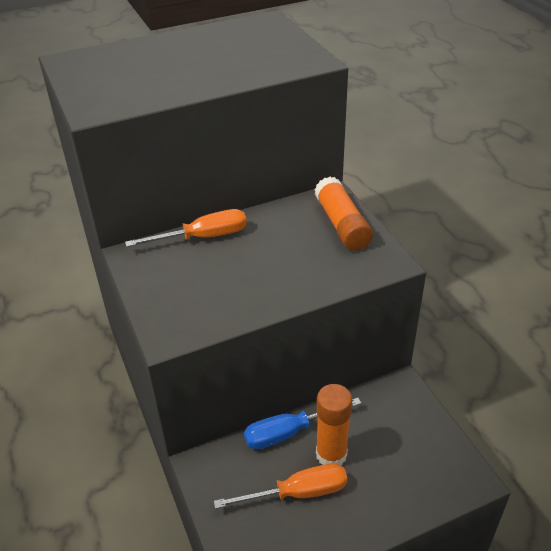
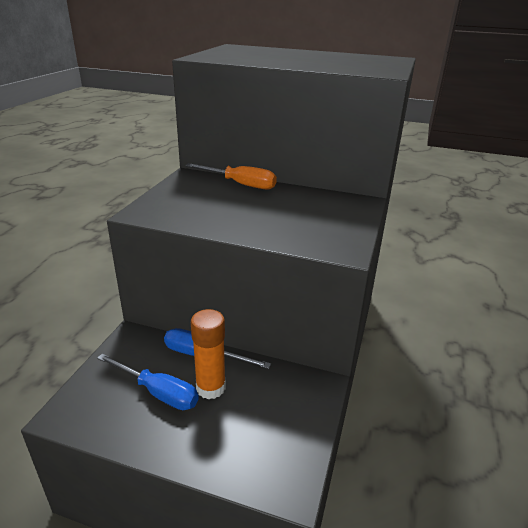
camera: 40 degrees right, 10 degrees down
orange screwdriver [214,463,347,509] -> blue screwdriver [97,354,199,410]
orange glue stick [314,177,373,251] -> none

